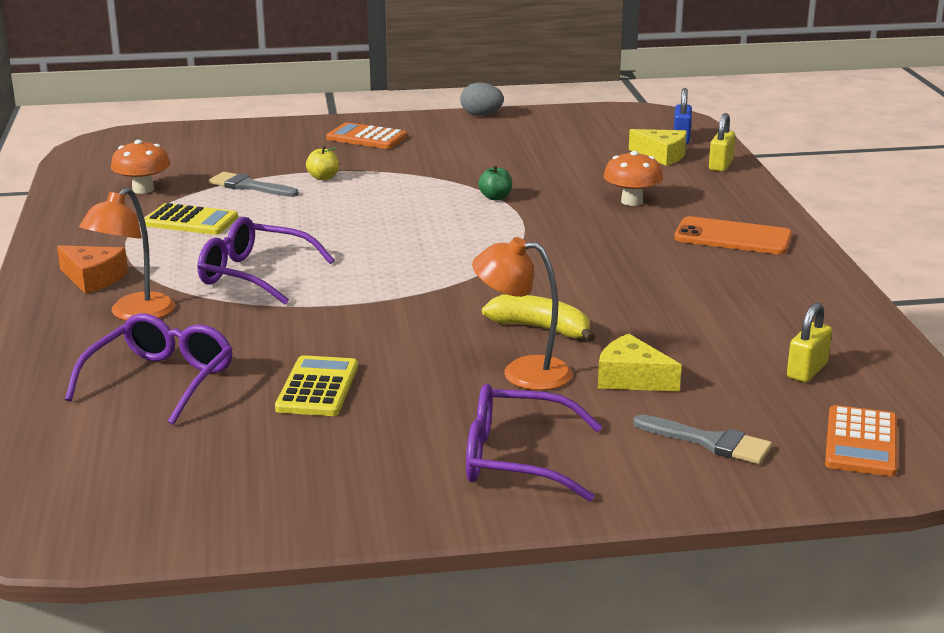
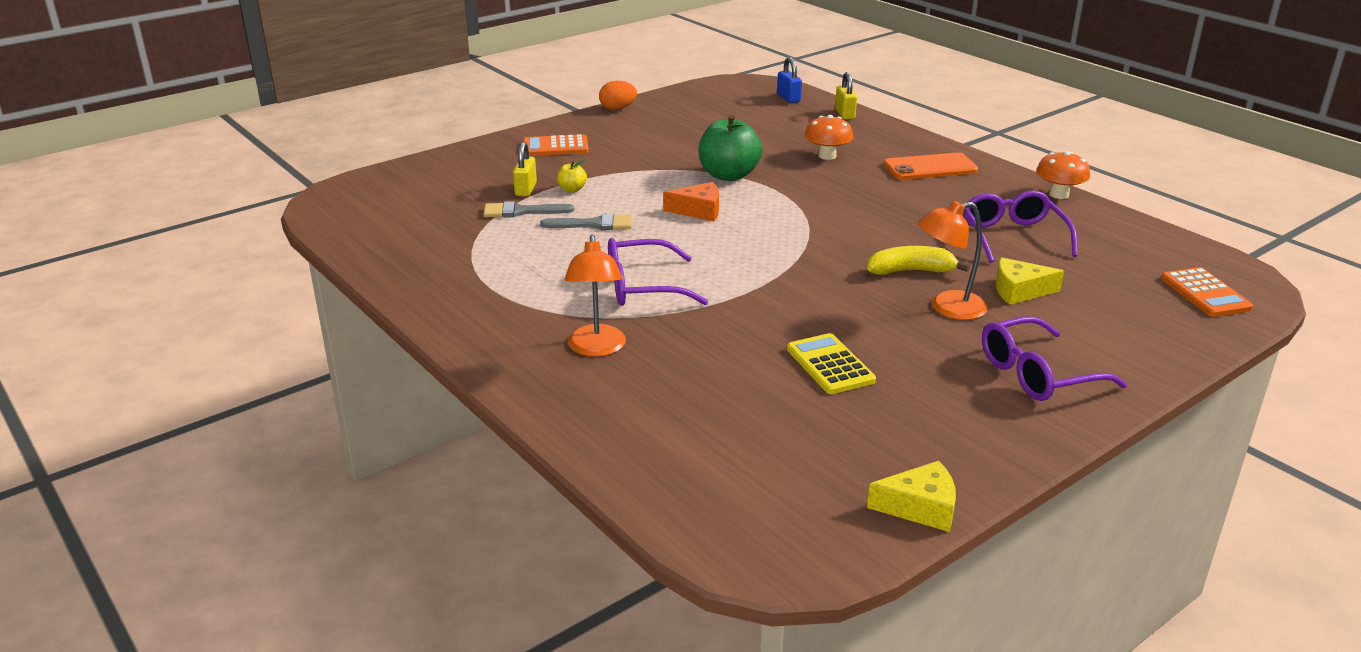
camera: 30 degrees left, 5 degrees up
orange cheese [57,245,128,294] -> orange cheese moved to [663,182,719,221]
purple glasses [65,313,233,425] -> purple glasses moved to [963,190,1078,263]
orange mushroom [111,140,170,194] -> orange mushroom moved to [1036,151,1090,199]
yellow calculator [145,203,238,235] -> none
grey egg [460,82,504,116] -> orange egg [599,81,637,110]
green apple [478,165,512,200] -> green apple [698,114,762,181], size x2.18
yellow cheese [629,129,687,166] -> yellow cheese moved to [867,461,956,532]
grey brush [633,414,772,464] -> grey brush moved to [540,214,632,230]
yellow padlock [787,302,832,382] -> yellow padlock moved to [513,142,537,197]

